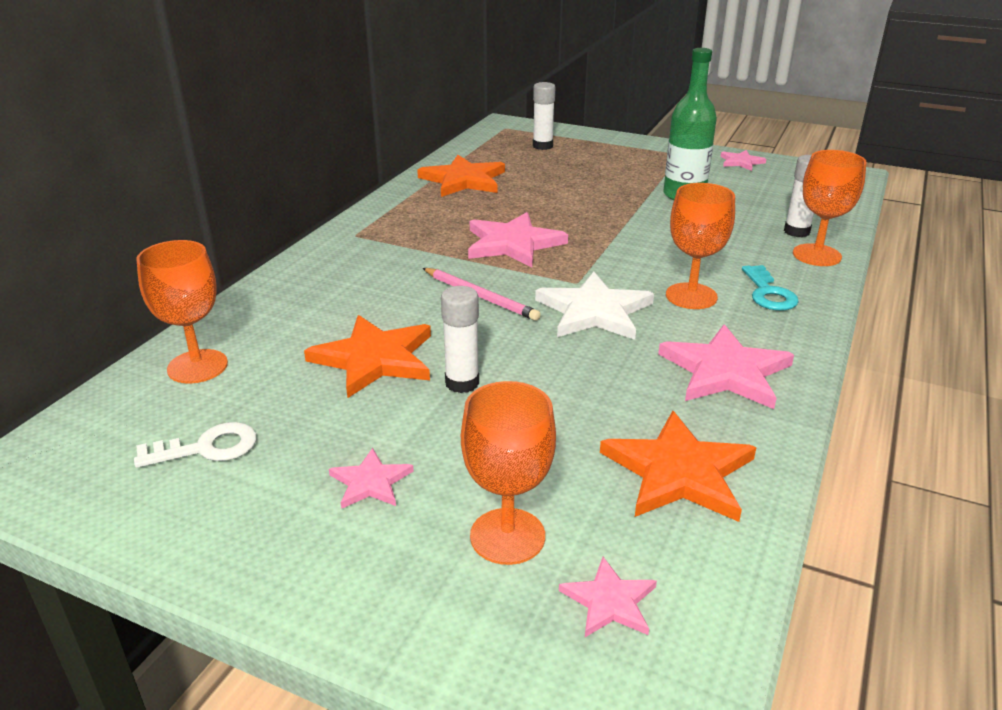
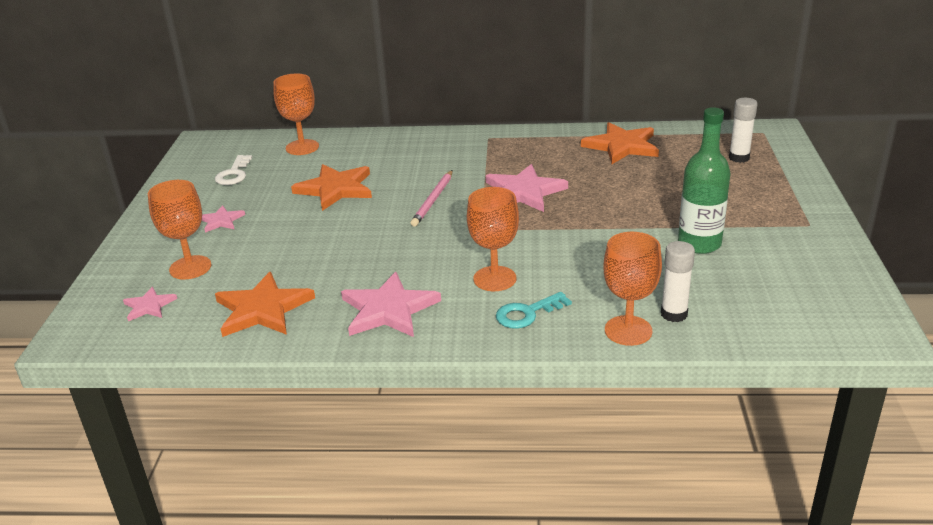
camera: 70 degrees right, 0 degrees up
white key [134,422,257,468] -> white key turned 45 degrees clockwise [215,155,252,185]
white glue stick [441,286,479,393] -> none
white star [535,272,654,340] -> none
pink star [720,150,766,171] -> none

